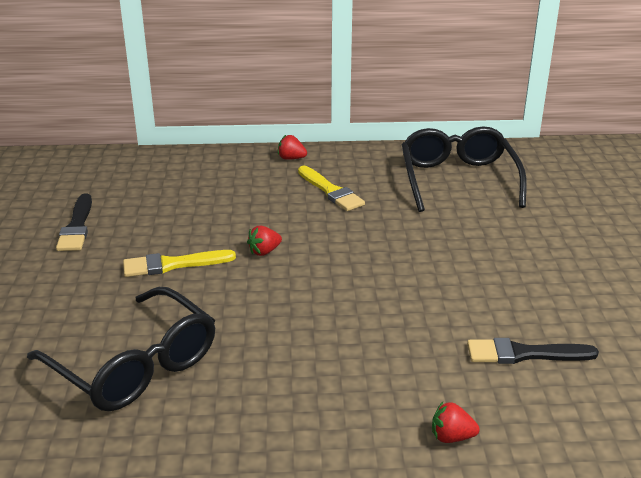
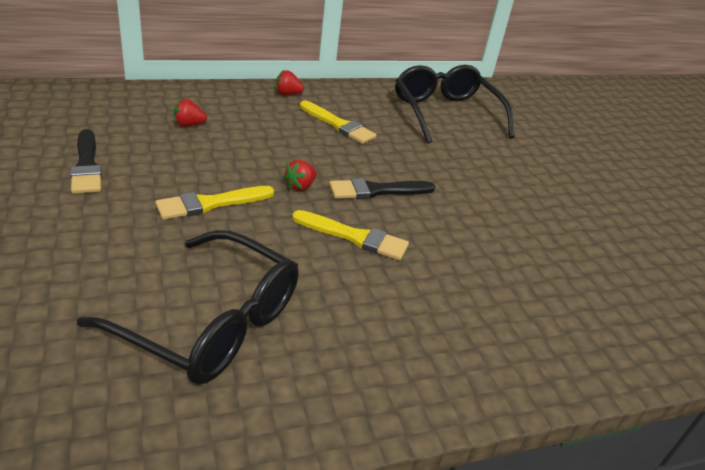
camera: 20 degrees left, 5 degrees up
red strawberry [432,402,480,443] -> red strawberry moved to [173,99,207,127]
black brush [467,338,599,364] -> black brush moved to [329,178,435,199]
none -> yellow brush [292,210,409,260]

